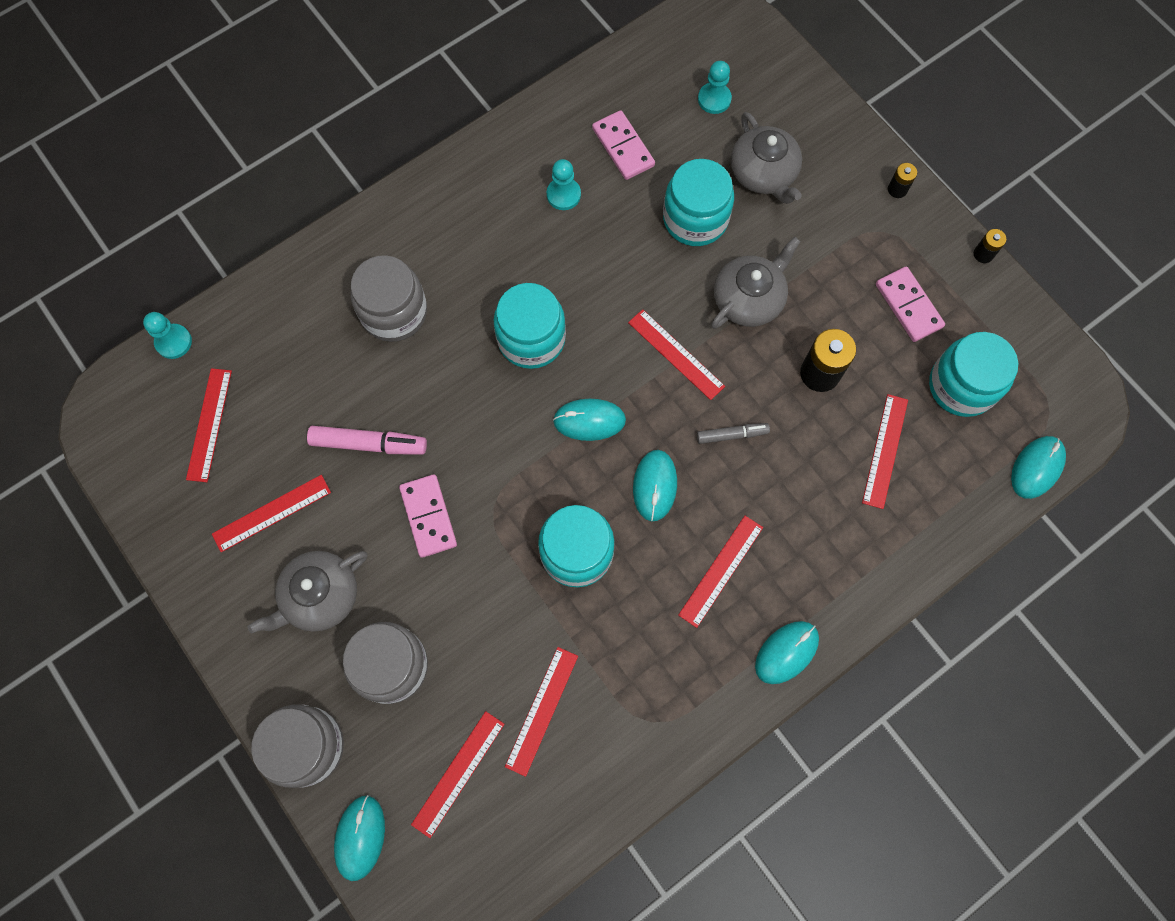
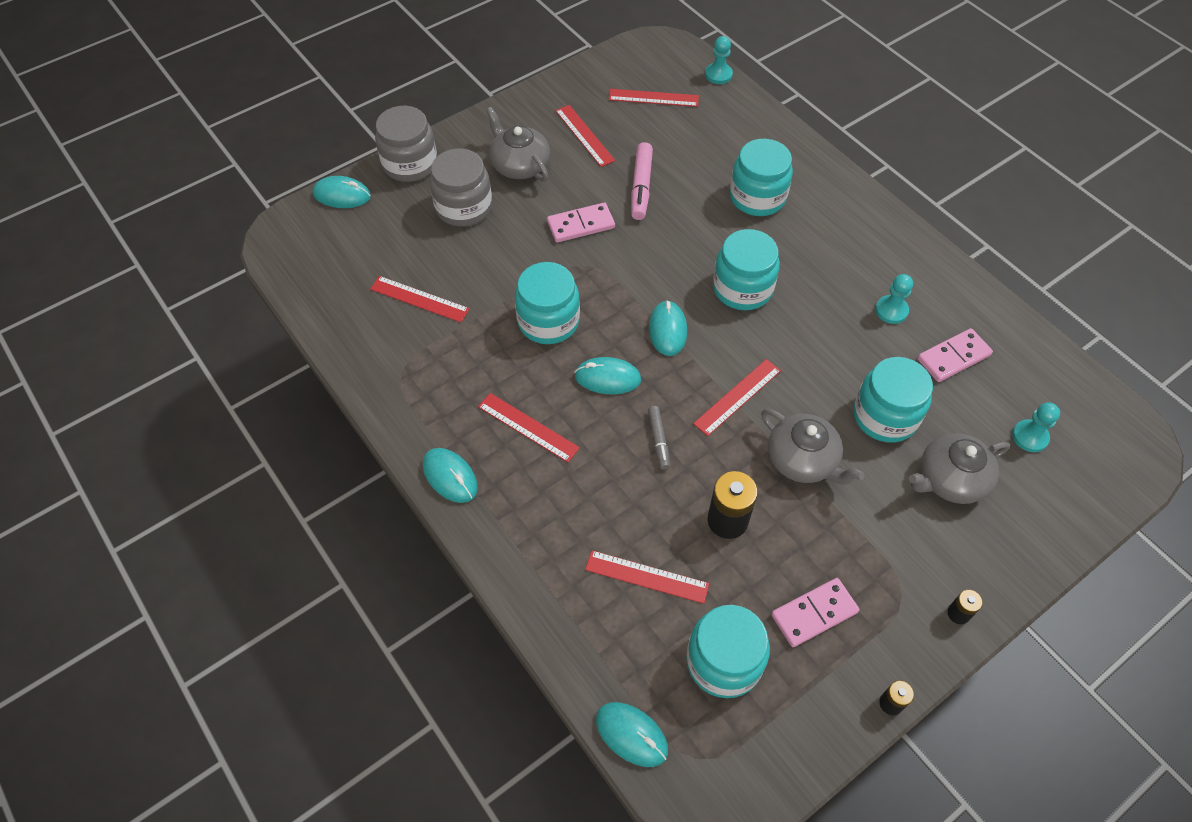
camera: 90 degrees right, 15 degrees down
grey jar [351,255,427,342] -> turquoise jar [730,139,793,216]
red ruler [411,711,505,838] -> none

